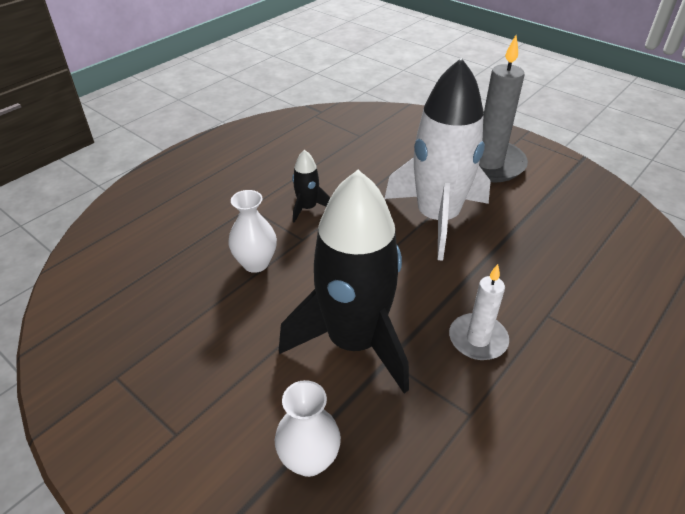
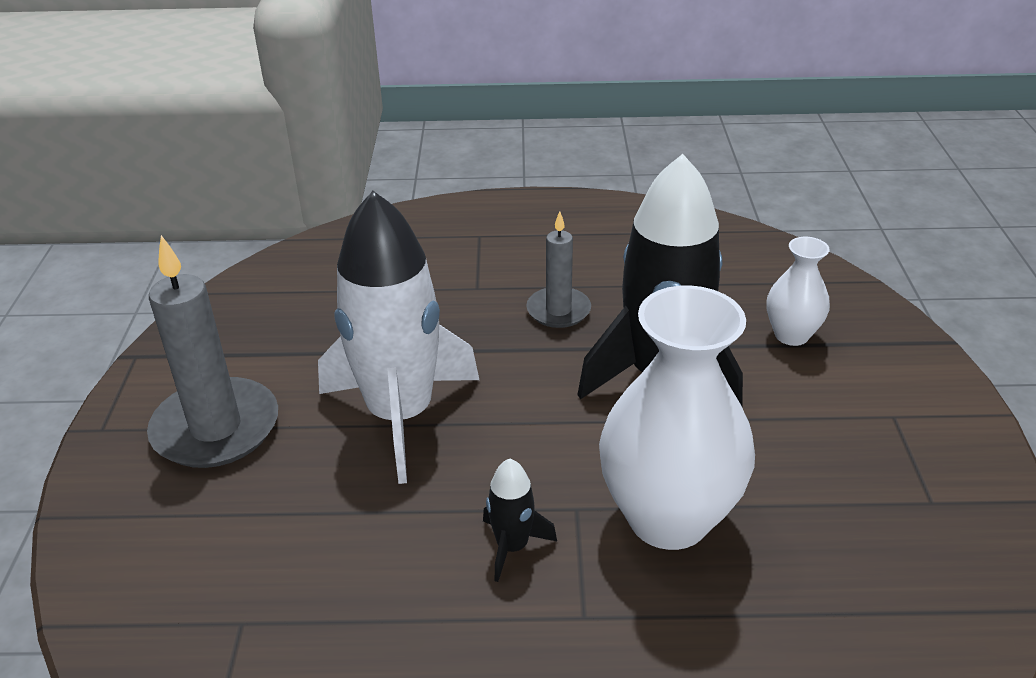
camera: 130 degrees left, 5 degrees down
white vase [228,190,277,273] -> white vase [599,285,755,550], size x1.97
white candle [449,264,509,360] -> grey candle [526,211,591,328]

